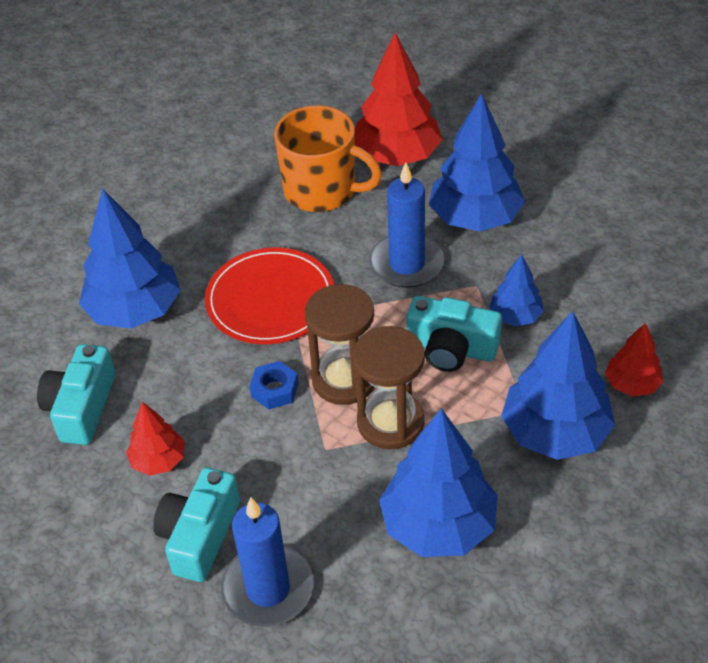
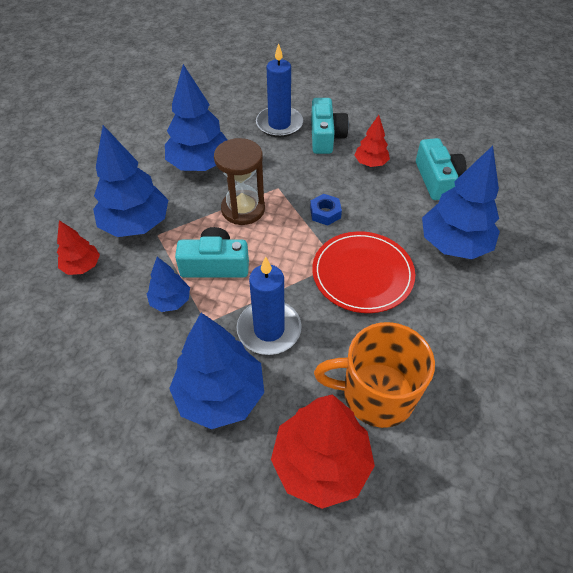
camera: 160 degrees right, 5 degrees up
brown hourglass [305,284,374,405] -> none

